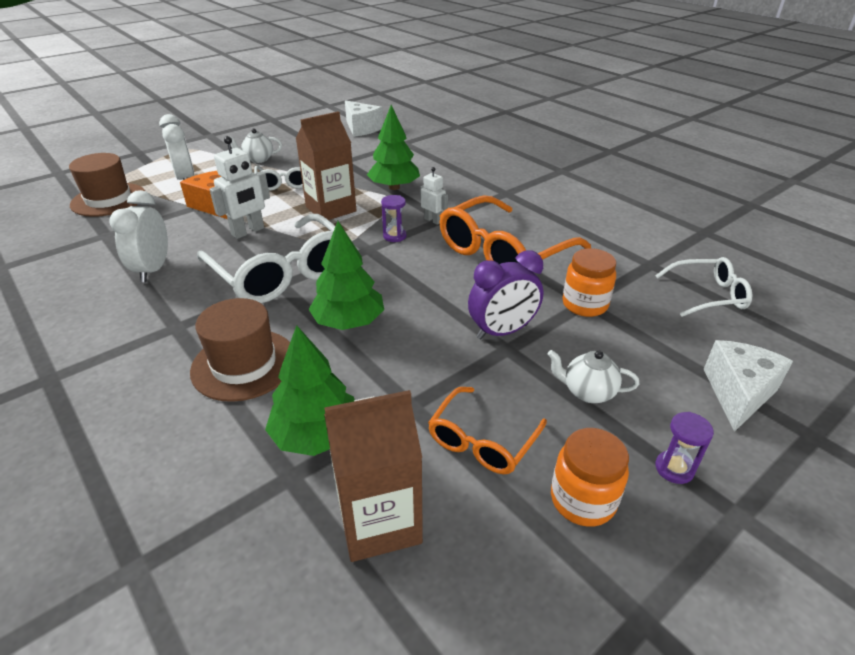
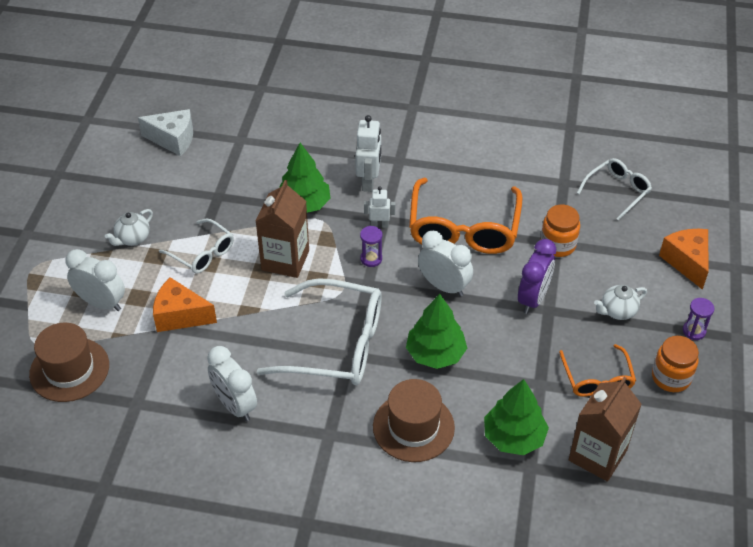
camera: 40 degrees left, 10 degrees up
white robot [209,136,270,239] -> white robot moved to [355,115,381,192]
white cheese [704,340,793,432] -> orange cheese [659,229,708,290]
none -> white clock [418,231,473,297]

